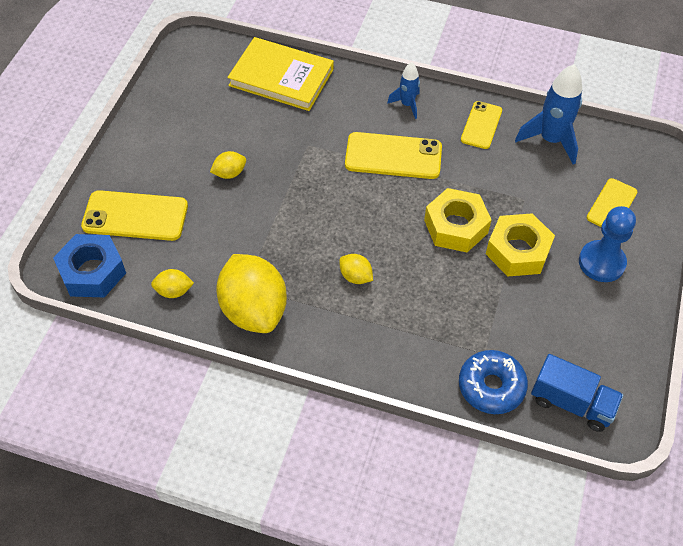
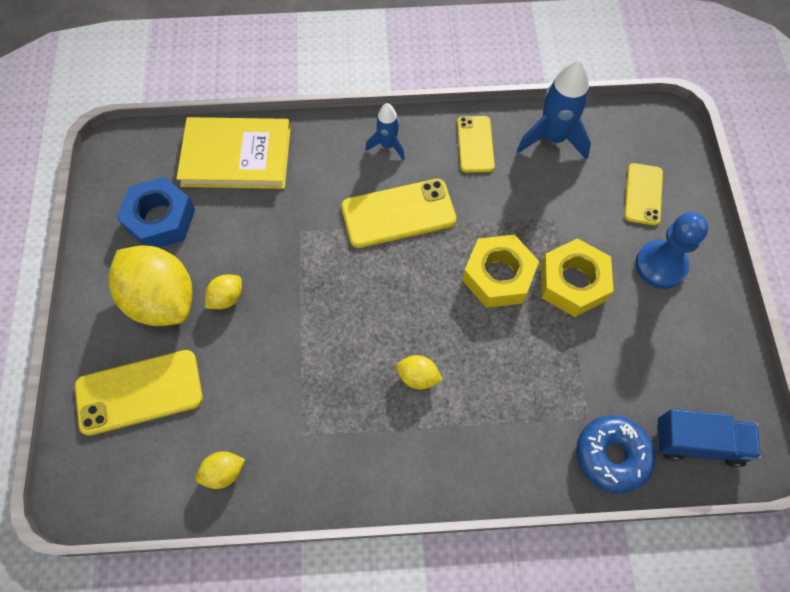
camera: 20 degrees left, 10 degrees up
blue nut [53,234,126,298] -> blue nut moved to [117,177,195,248]
yellow lemon [216,254,287,333] -> yellow lemon moved to [108,245,193,326]

